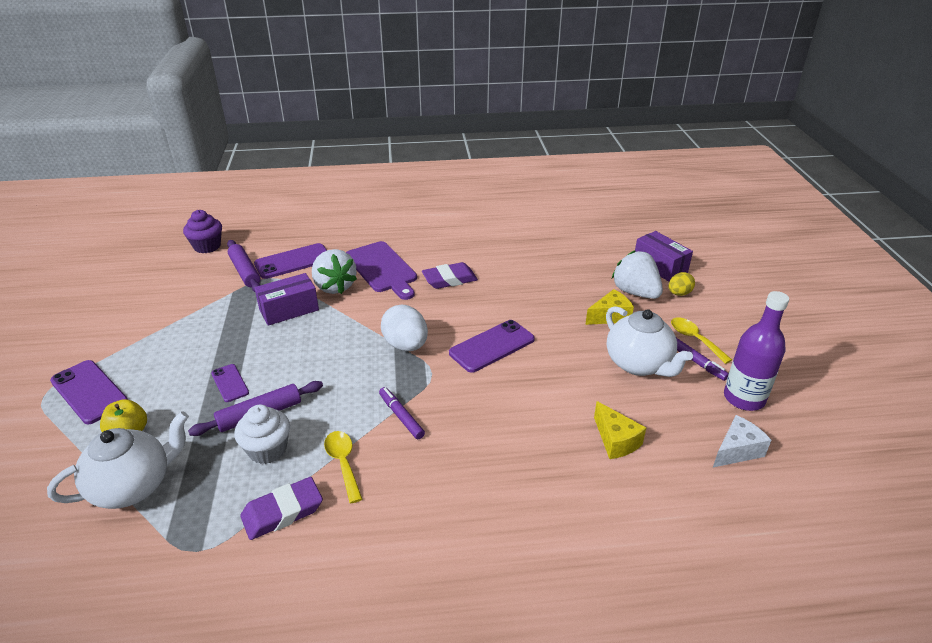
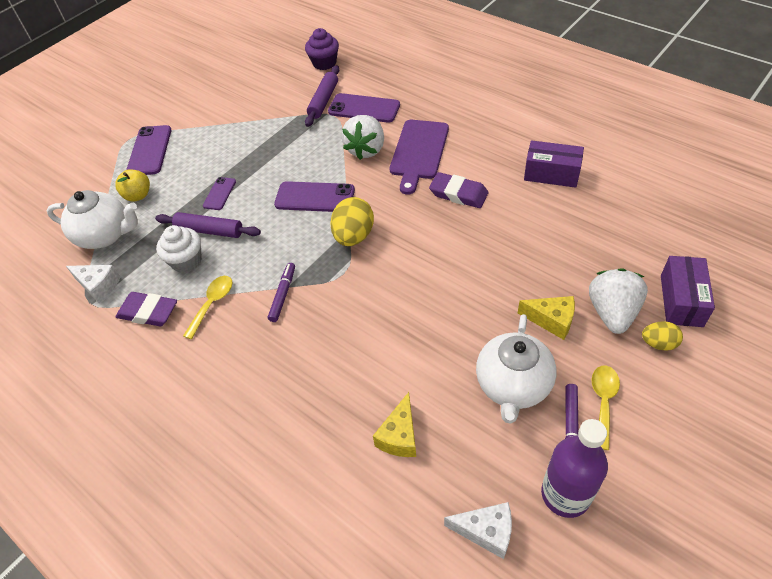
camera: 50 degrees right, 15 degrees up
purple box [254,273,319,326] -> purple box moved to [524,140,584,188]
white egg [381,305,428,351] -> yellow egg [330,197,374,246]
purple phone [449,320,535,373] -> purple phone moved to [274,181,355,212]
none -> white cheese [66,265,121,303]

